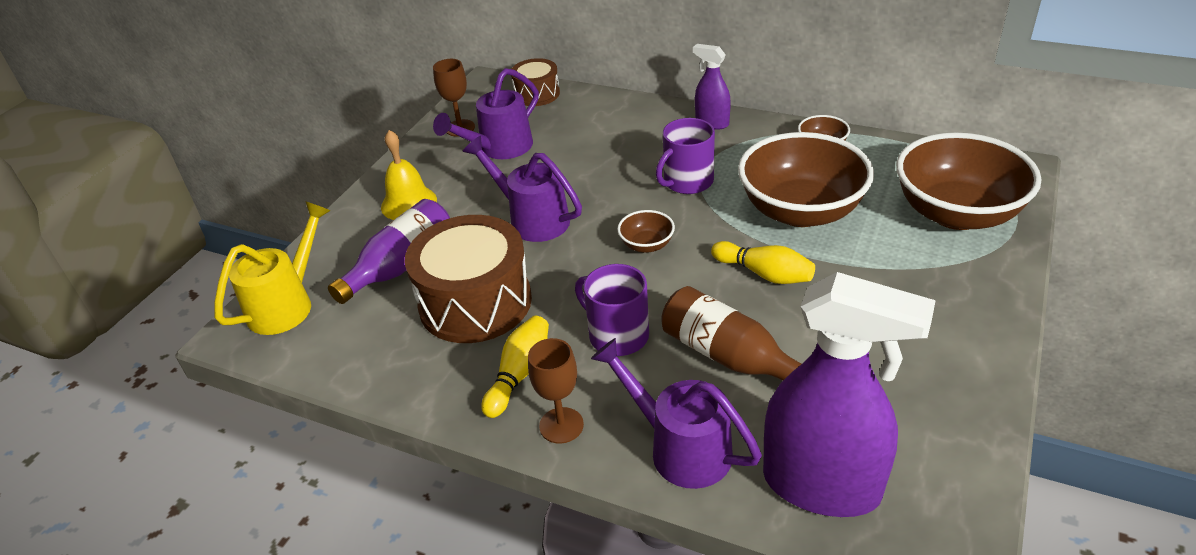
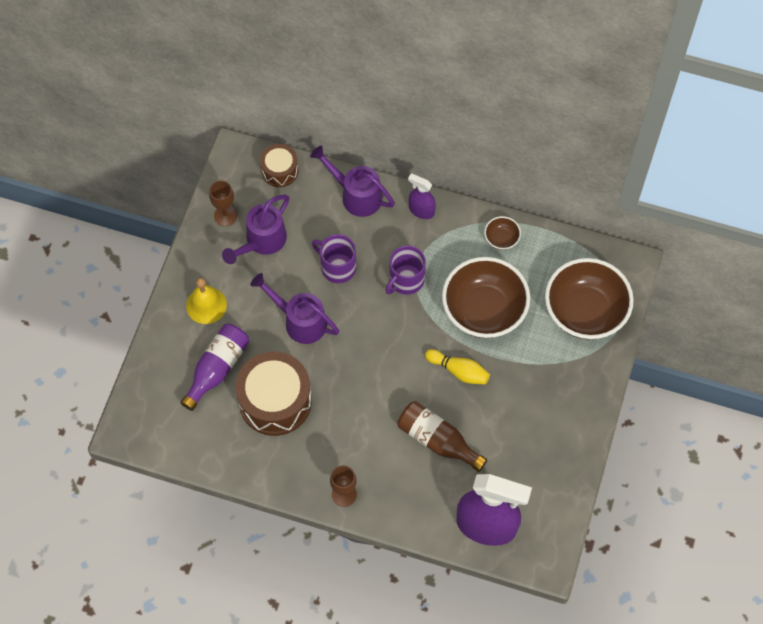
camera: 10 degrees left, 25 degrees up
yellow watering can [214,201,331,335] -> none
yellow bowling pin [481,316,549,418] -> none
purple mug [575,264,649,356] -> purple mug moved to [312,234,356,283]
purple watering can [591,338,762,489] -> purple watering can moved to [310,146,395,217]
brown bowl [617,210,675,253] -> none

